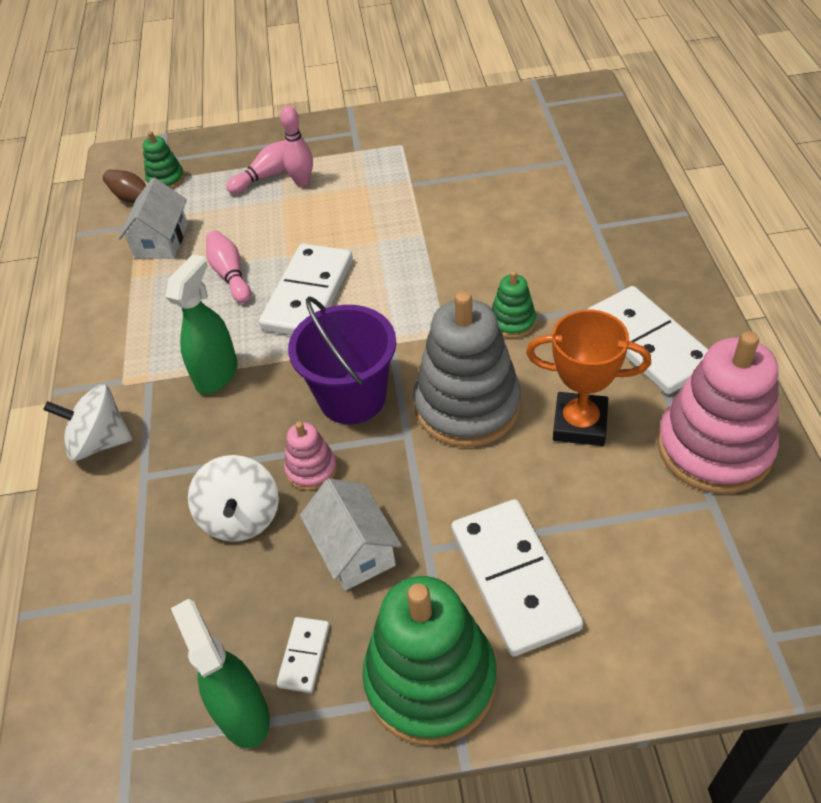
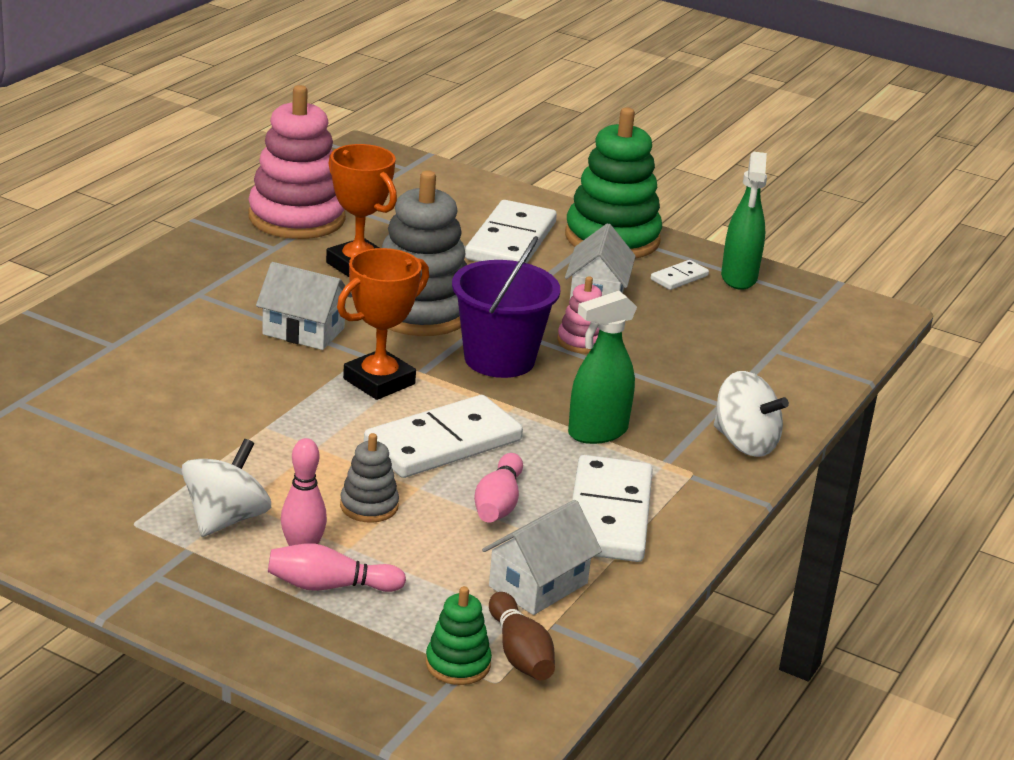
camera: 150 degrees left, 20 degrees down
white spinning top [188,455,279,542] -> white spinning top moved to [182,439,271,537]
green stacking toy [492,271,536,338] -> white house [256,262,352,350]
white domino [587,286,708,394] -> white domino moved to [572,455,653,562]
none -> orange trophy [337,248,429,400]
none -> grey stacking toy [340,433,399,523]

